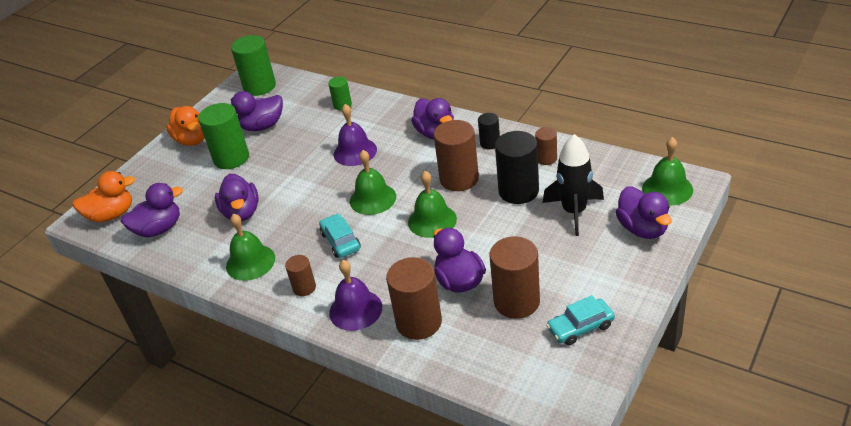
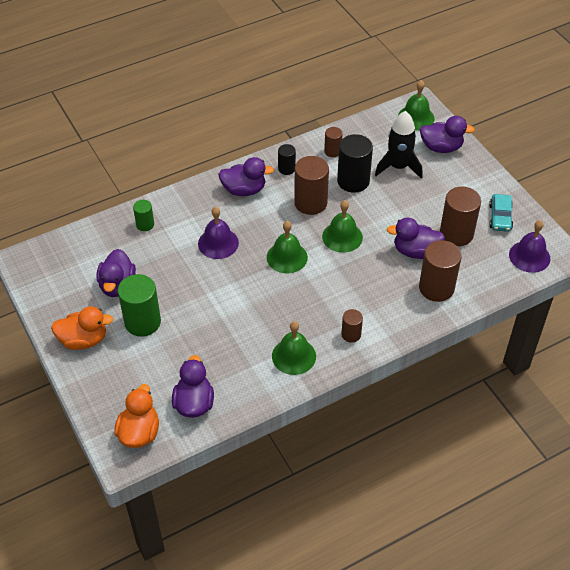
camera: 65 degrees left, 10 degrees up
purple duck [215,174,259,221] -> none
green cylinder [231,35,276,96] -> none
turquoise car [319,214,361,258] -> none
purple bell [329,260,382,331] -> purple bell moved to [509,220,551,273]

